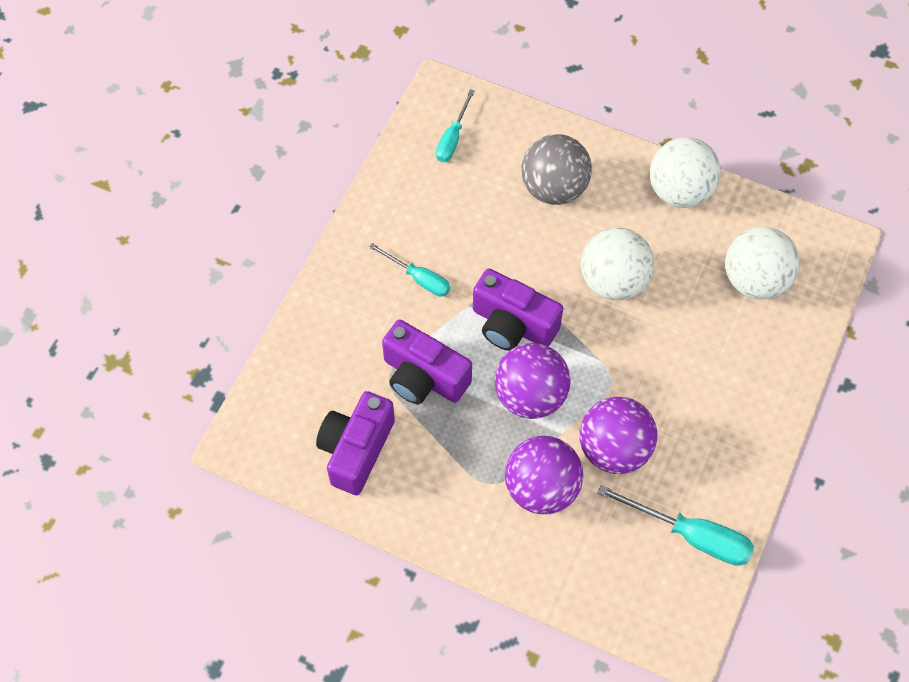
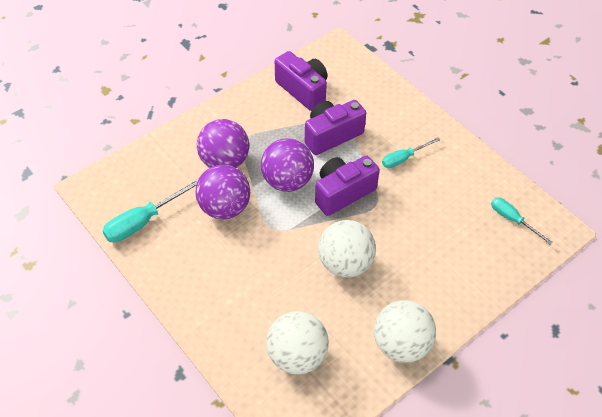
camera: 115 degrees right, 10 degrees down
grey ball [521,134,592,205] -> none

